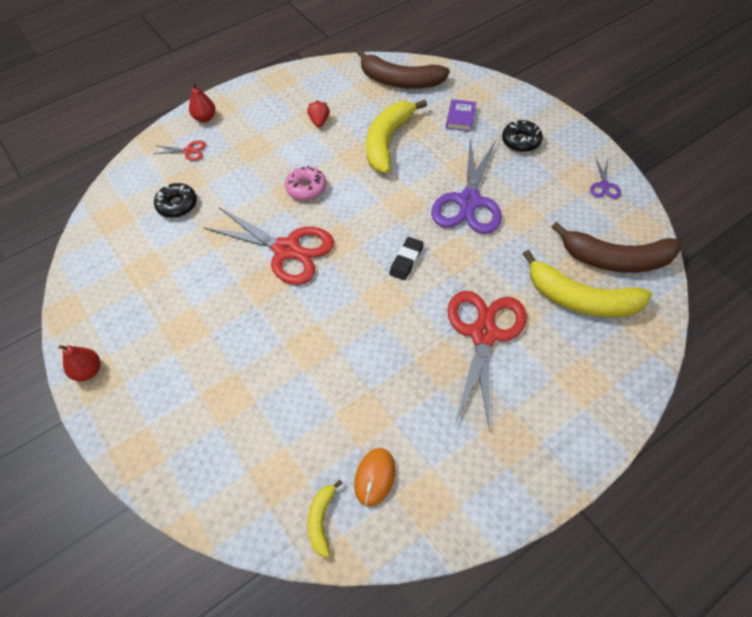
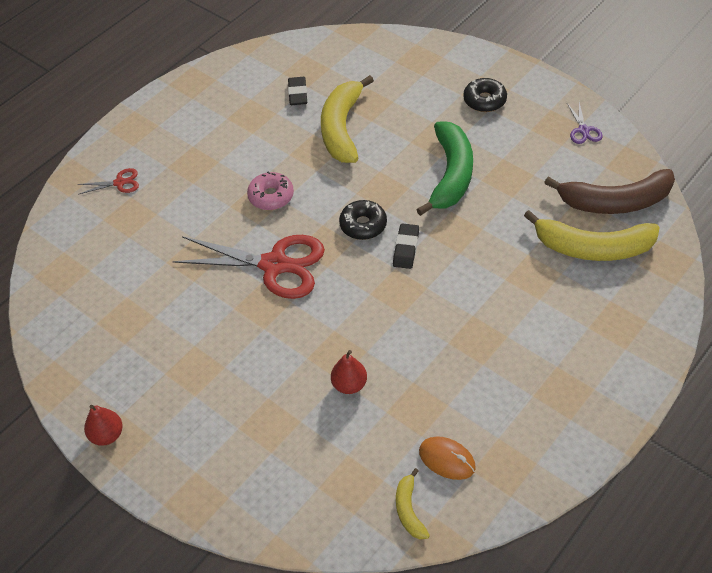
camera: 15 degrees left, 5 degrees down
black donut [154,183,197,218] -> black donut moved to [339,200,387,240]
red pear [189,81,215,122] -> red pear moved to [331,350,367,394]
red strawberry [307,101,329,127] -> none
orange mouse [354,448,395,507] -> orange mouse turned 60 degrees counterclockwise [419,437,476,480]
brown banana [356,49,450,89] -> none
purple scissors [431,140,502,234] -> green banana [416,121,473,216]
purple book [446,99,476,132] -> none
red scissors [448,291,527,432] -> none
none -> black eraser [288,77,307,105]

